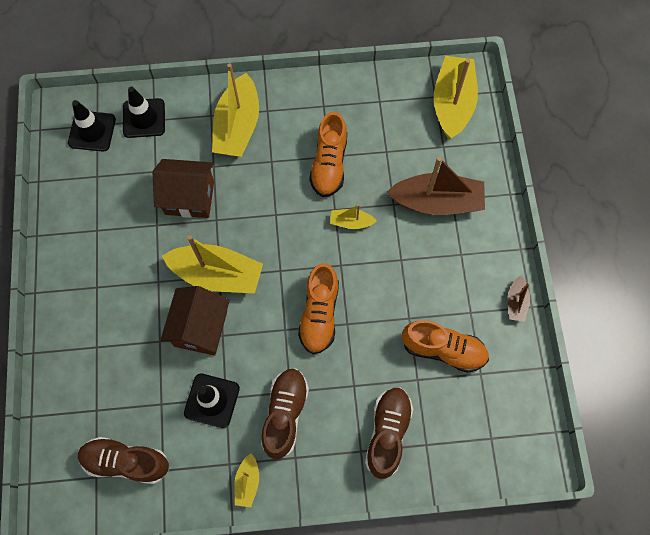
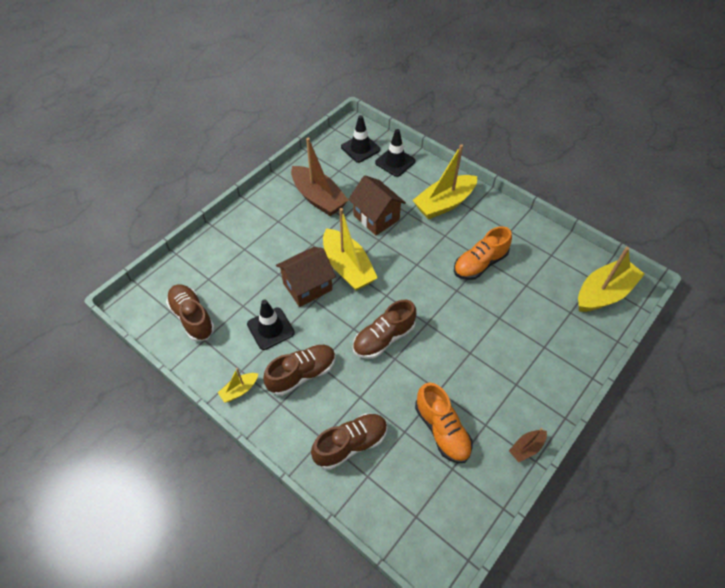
camera: 45 degrees right, 15 degrees down
orange shoe [298,263,339,354] -> brown shoe [353,300,416,359]
yellow boat [330,204,377,229] -> none
brown boat [387,157,485,215] -> brown boat moved to [291,138,349,216]

